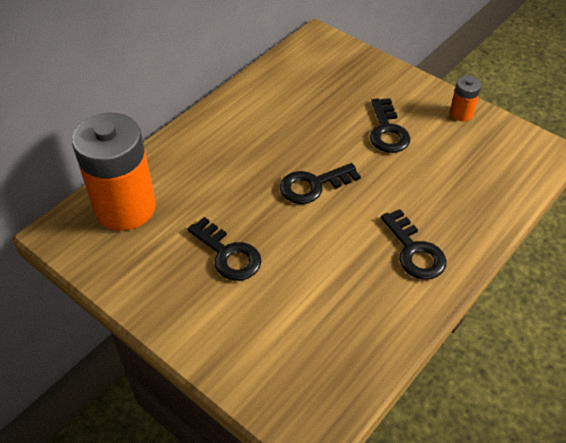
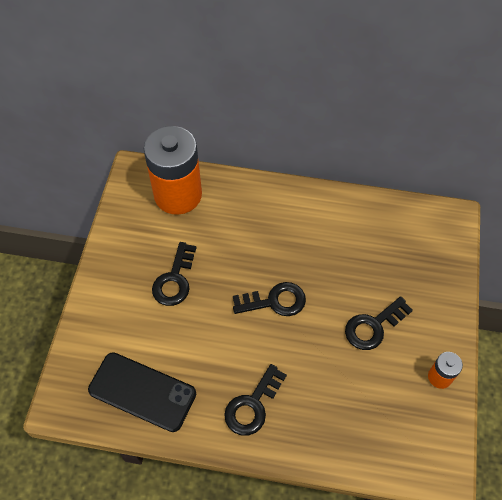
camera: 60 degrees right, 10 degrees up
black key [280,163,361,204] -> black key turned 135 degrees clockwise [233,282,306,316]
none -> black phone [88,352,196,432]

